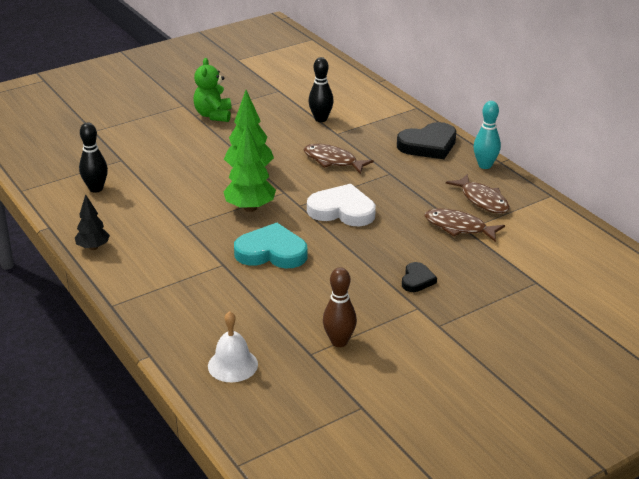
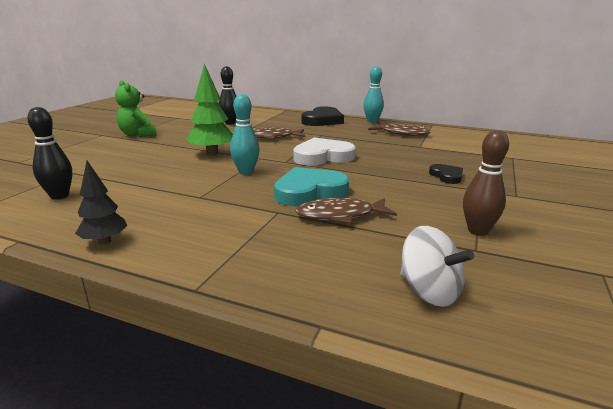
camera: 35 degrees left, 10 degrees down
white bell [208,311,258,382] -> white spinning top [400,226,474,307]
green tree [223,124,276,212] -> turquoise bowling pin [230,94,260,175]
brown fish [425,208,505,242] -> brown fish moved to [295,198,397,224]

